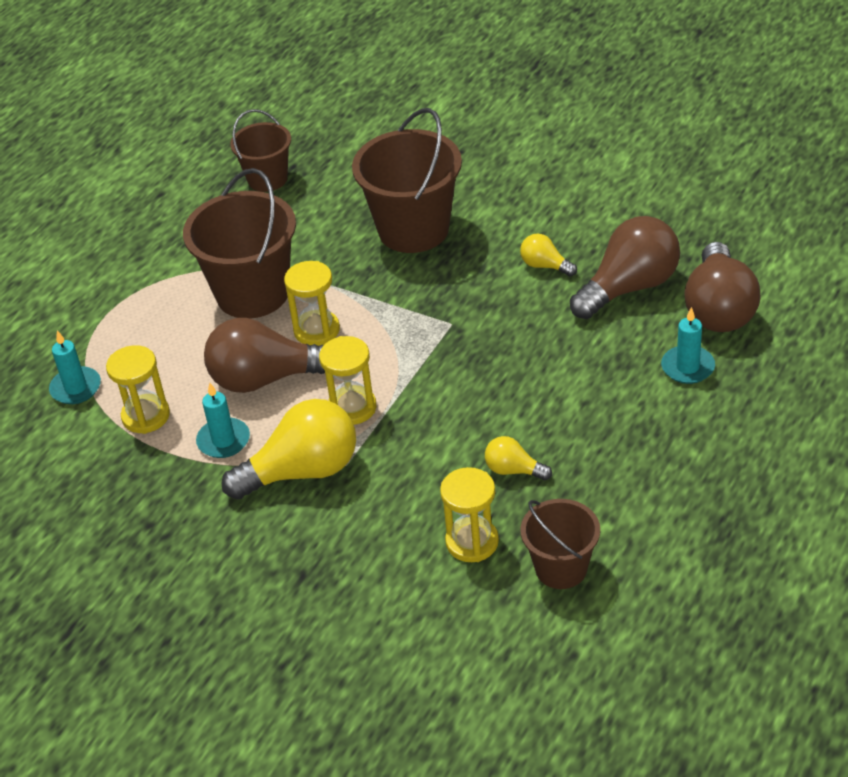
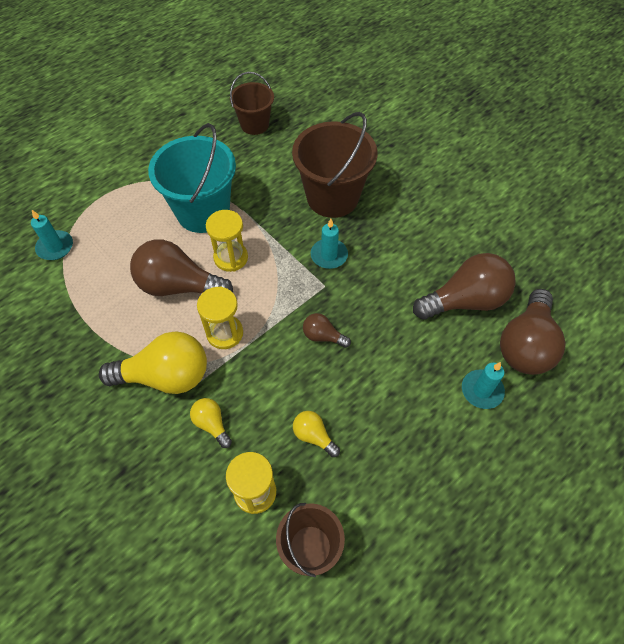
camera: 15 degrees right, 15 degrees up
yellow hourglass [106,345,170,434] -> none
brown bucket [183,168,296,319] -> turquoise bucket [148,123,236,233]
turquoise candle [196,383,250,458] -> turquoise candle moved to [311,219,348,269]
yellow light bulb [520,234,577,277] -> yellow light bulb moved to [190,398,232,448]
none -> brown light bulb [303,313,351,348]

